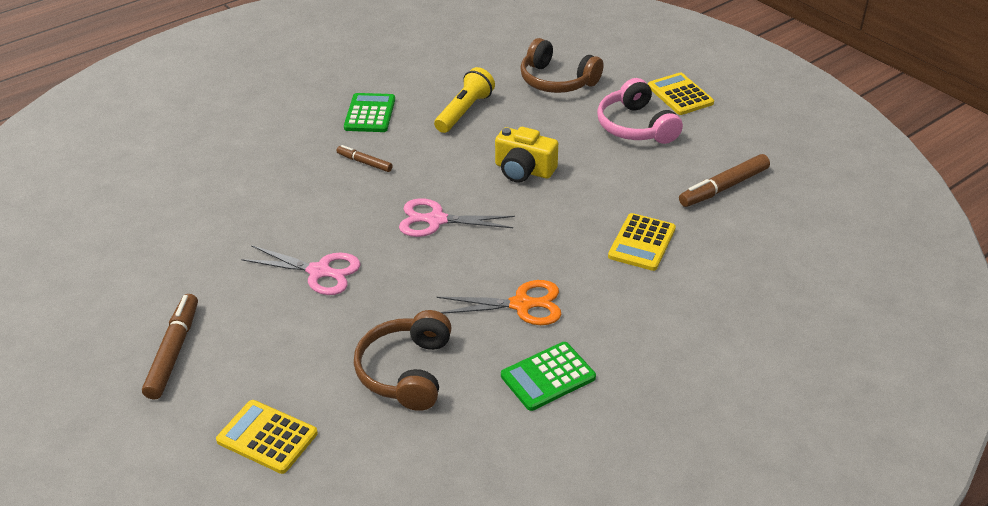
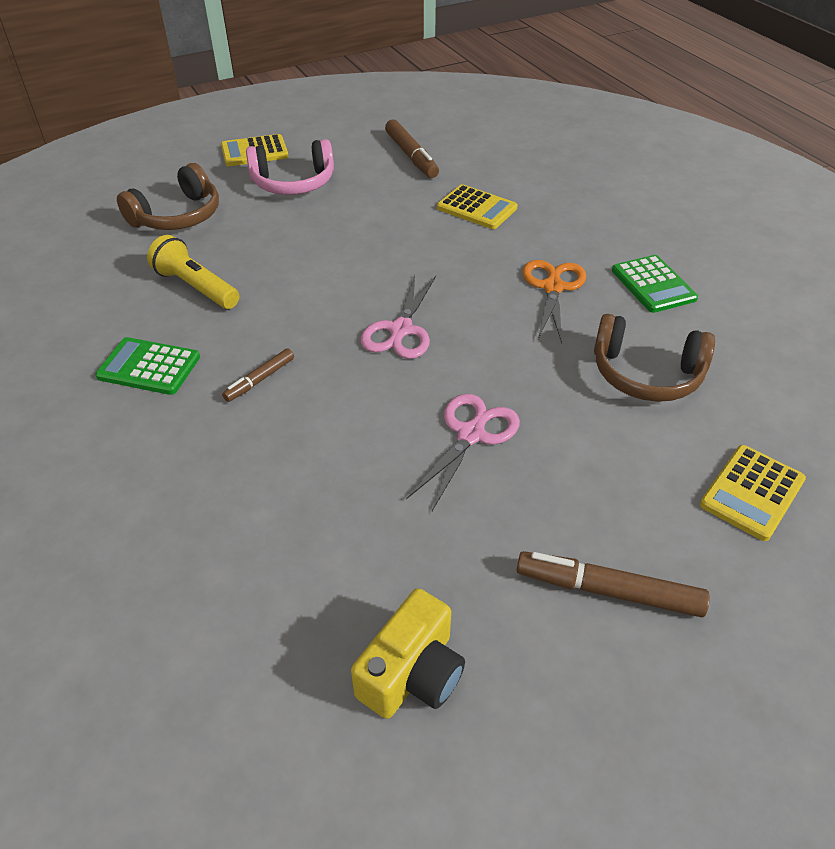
camera: 80 degrees left, 5 degrees up
yellow camera [495,127,558,183] -> yellow camera moved to [351,588,465,719]

